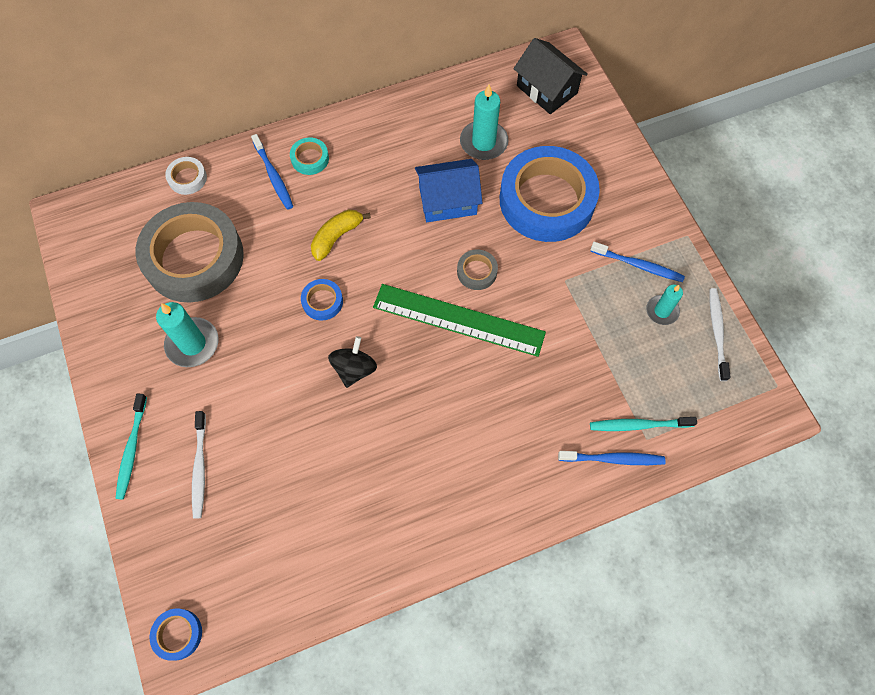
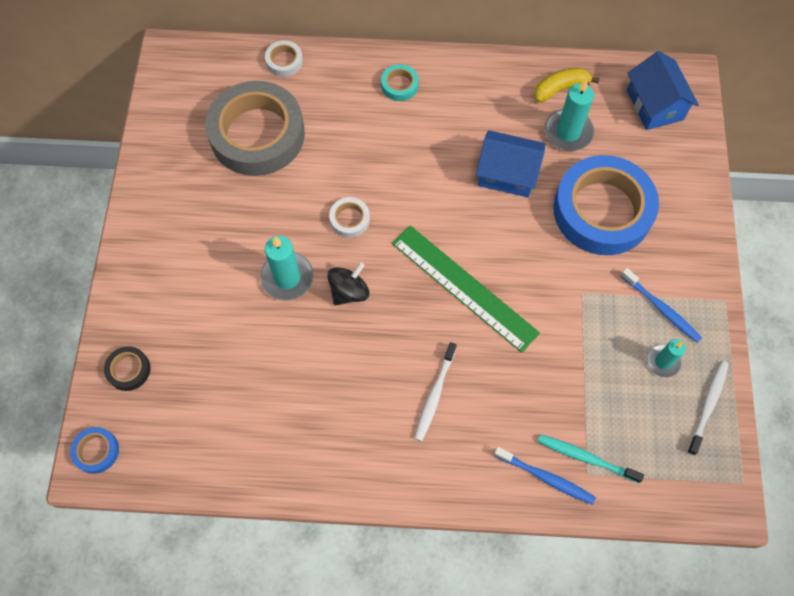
camera: 25 degrees right, 0 degrees up
turquoise toothbrush [115,393,147,499] -> none
turquoise candle [156,302,219,367] -> turquoise candle moved to [260,236,314,300]
white toothbrush [192,411,206,519] -> white toothbrush moved to [414,342,457,442]
blue toothbrush [251,134,293,210] -> none
blue tape [301,279,343,321] -> white tape [329,197,370,238]
yellow banana [311,210,371,261] -> yellow banana moved to [534,68,600,102]
grey tape [457,249,498,290] -> none
black house [513,38,588,114] -> blue house [627,51,699,130]
none -> black tape [104,346,151,391]

